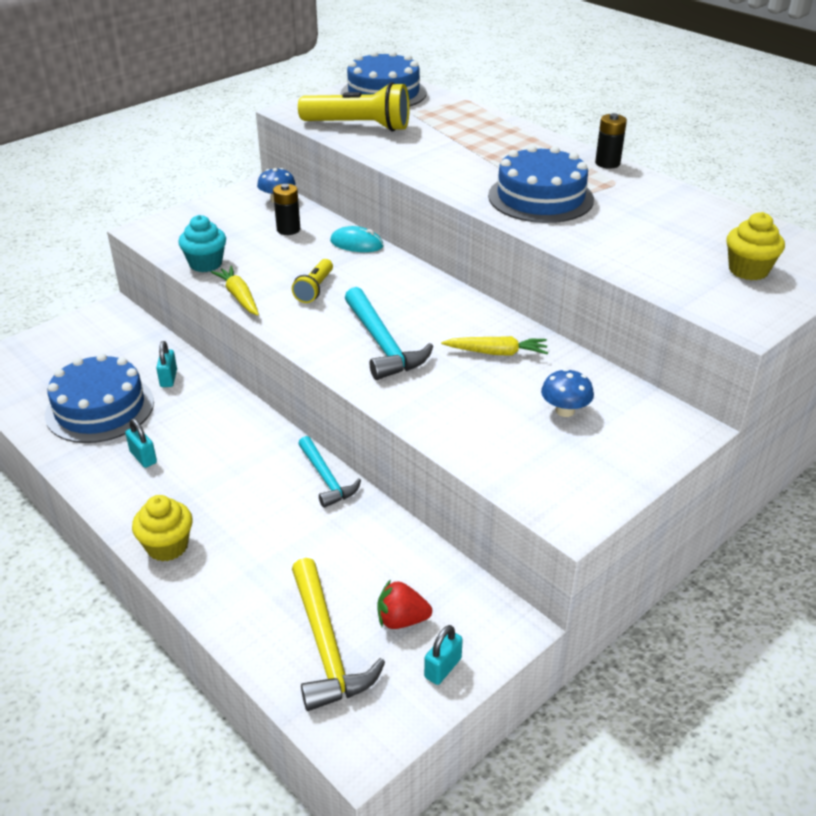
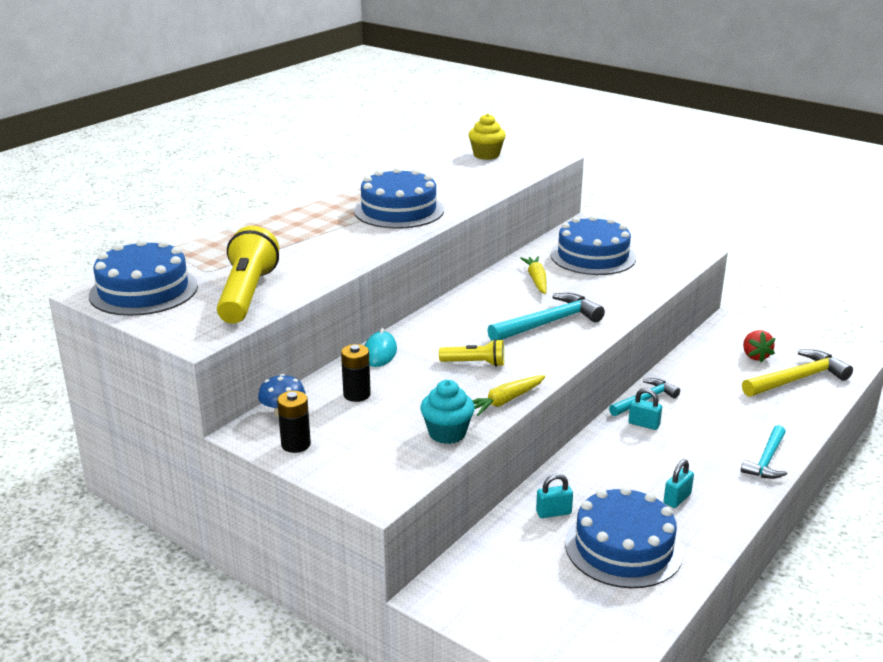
camera: 100 degrees left, 10 degrees down
yellow cupcake [132,495,193,561] -> turquoise hammer [741,425,787,479]
turquoise padlock [424,625,463,685] -> turquoise padlock moved to [628,388,662,430]
blue mushroom [541,369,594,417] -> blue cake [551,215,636,275]
black battery [595,113,627,169] -> black battery moved to [277,391,311,453]

